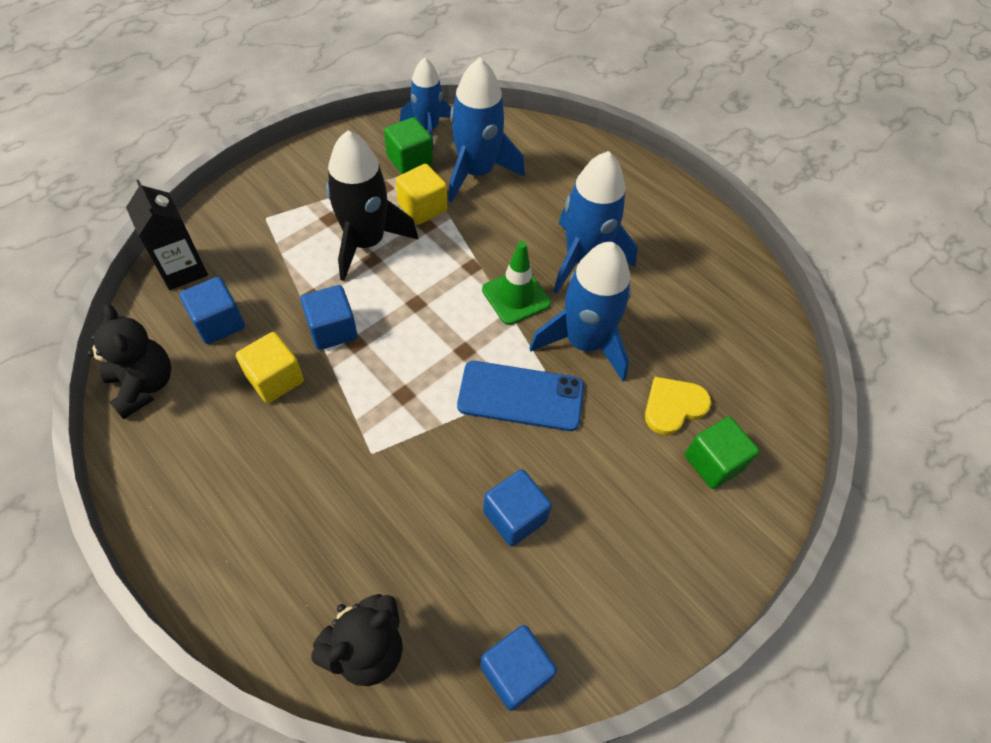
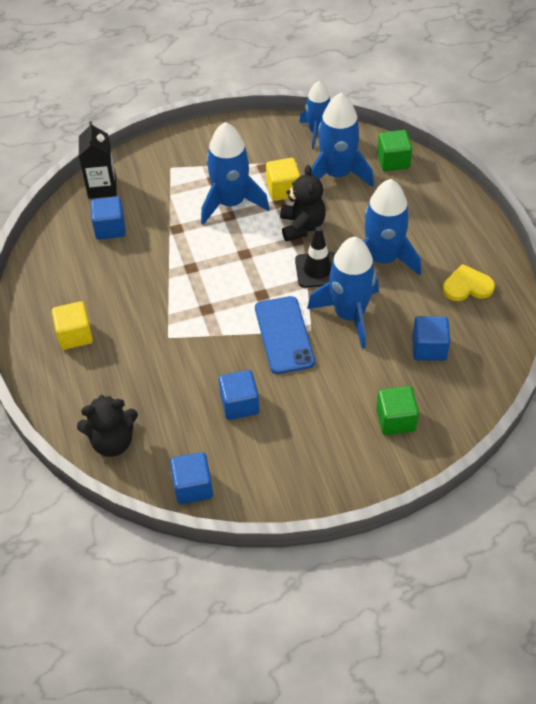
camera: 30 degrees right, 5 degrees down
black teddy bear [87,304,171,419] -> black teddy bear moved to [280,165,326,242]
yellow cube [236,332,304,403] -> yellow cube moved to [52,301,93,350]
blue cube [300,285,357,350] -> blue cube moved to [412,316,450,361]
black rocket [326,131,418,281] -> blue rocket [201,122,270,225]
green cube [384,117,433,174] -> green cube moved to [377,130,412,171]
blue phone [457,361,584,431] -> blue phone turned 45 degrees clockwise [255,296,315,374]
green traffic cone [482,241,551,325] -> black traffic cone [295,226,335,288]
yellow heart [645,377,712,435] -> yellow heart moved to [443,264,495,301]

